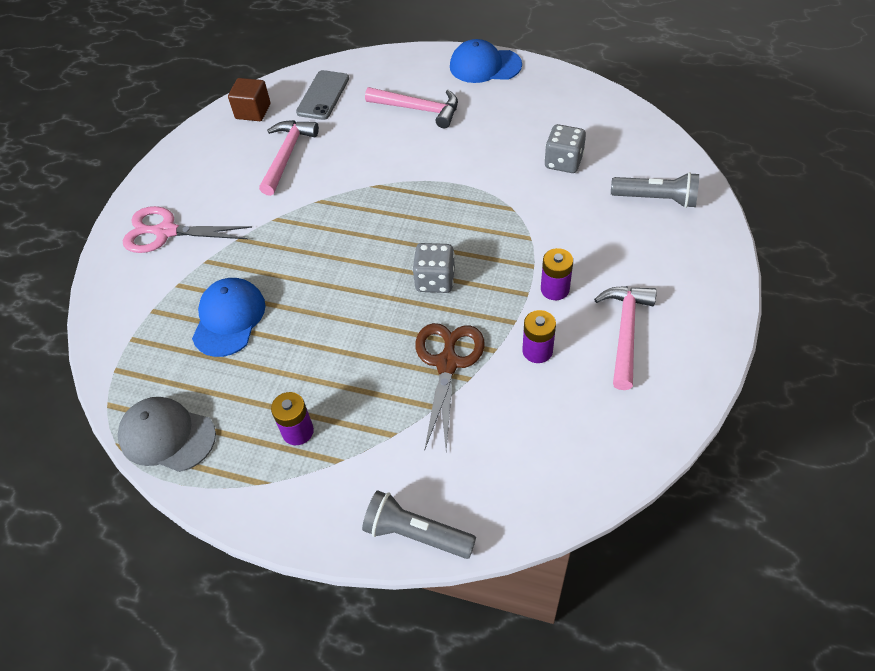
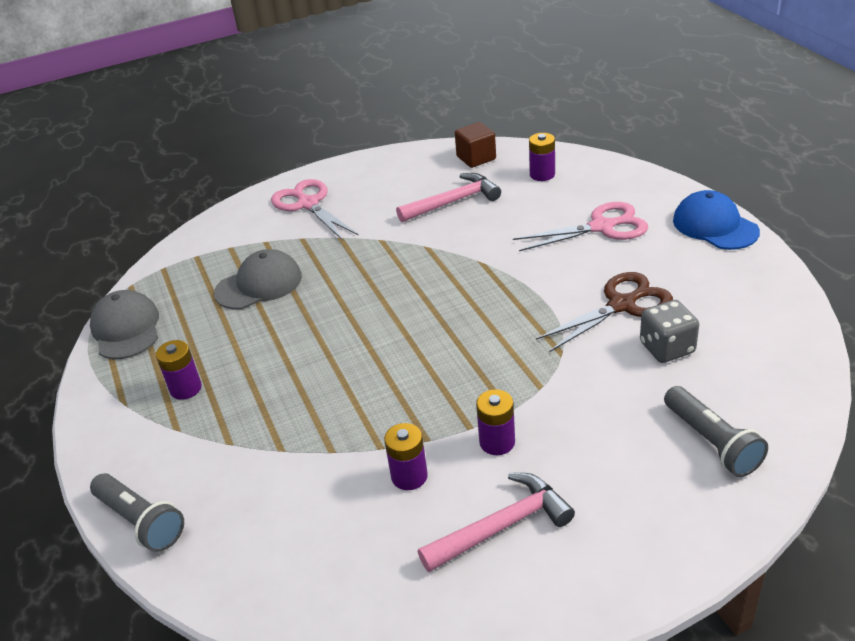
camera: 50 degrees right, 15 degrees down
blue cap [192,278,265,357] -> grey cap [214,249,302,310]
grey phone [296,70,349,120] -> purple battery [529,133,555,181]
grey flashlight [362,490,476,559] -> grey flashlight turned 150 degrees clockwise [90,473,184,552]
pink hammer [365,87,458,128] -> pink scissors [513,202,648,251]
grey dice [412,243,455,293] -> none
brown scissors [415,323,485,450] -> brown scissors moved to [536,272,673,352]

